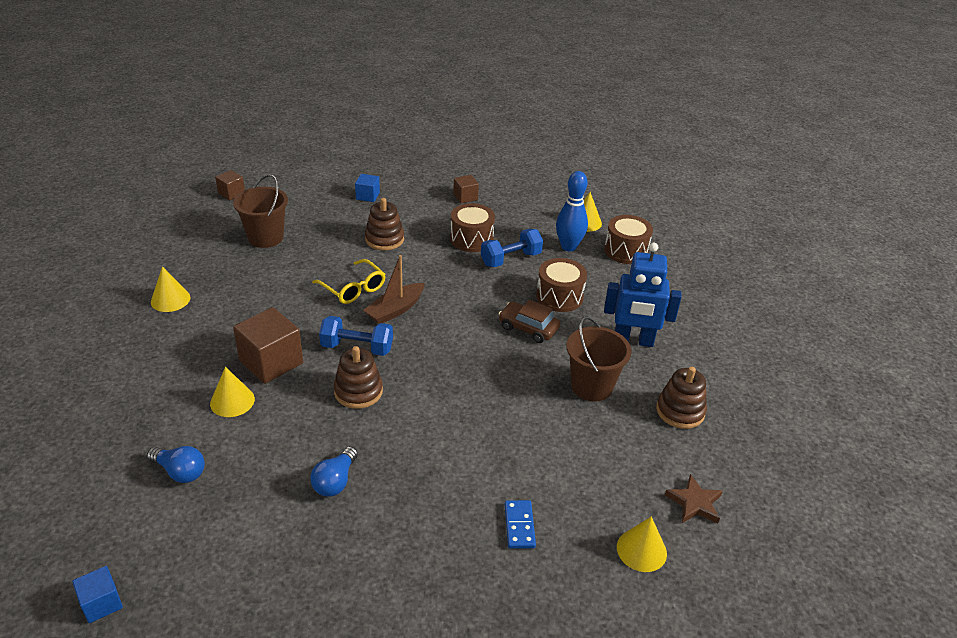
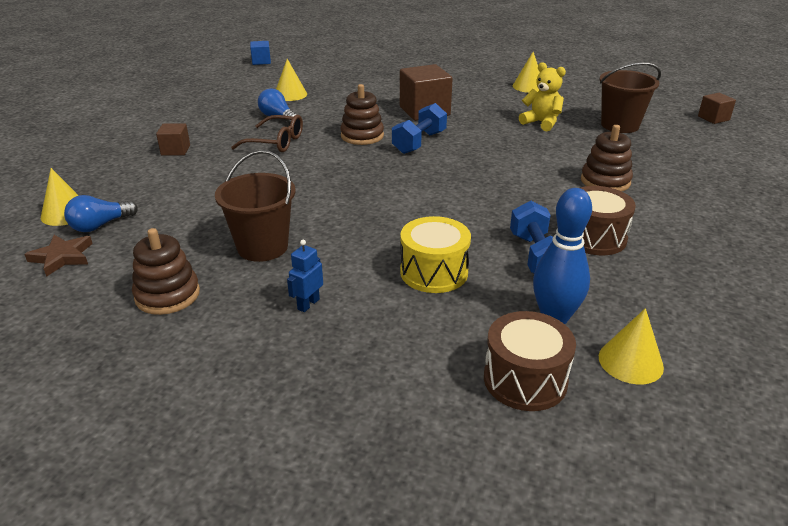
camera: 115 degrees right, 5 degrees down
blue light bulb [147,446,205,483] -> blue light bulb moved to [64,195,138,232]
yellow cone [210,367,255,417] -> yellow cone moved to [276,59,307,101]
yellow glasses [312,259,385,304] -> none
blue cube [355,174,380,202] -> none
brown boat [363,255,425,324] -> none
brown cube [453,175,479,203] -> brown cube moved to [156,123,190,156]
brown car [499,300,560,343] -> none
blue domino [505,500,536,549] -> none
brown drum [536,258,587,312] -> yellow drum [400,216,471,293]
blue robot [604,243,682,347] -> blue robot [287,240,323,312], size x0.45
none -> brown glasses [231,115,303,152]
none -> yellow teddy bear [519,62,566,131]

